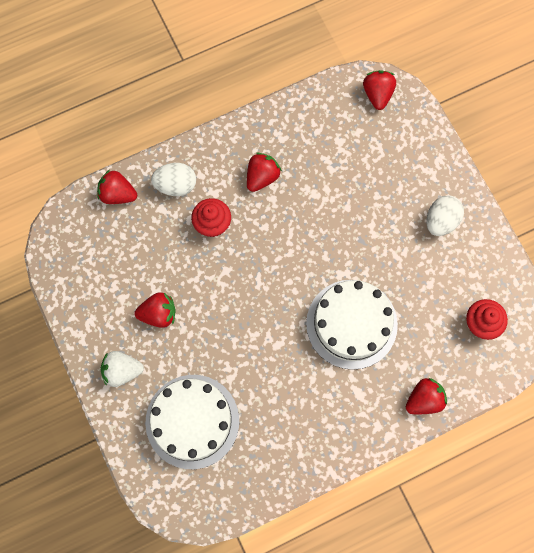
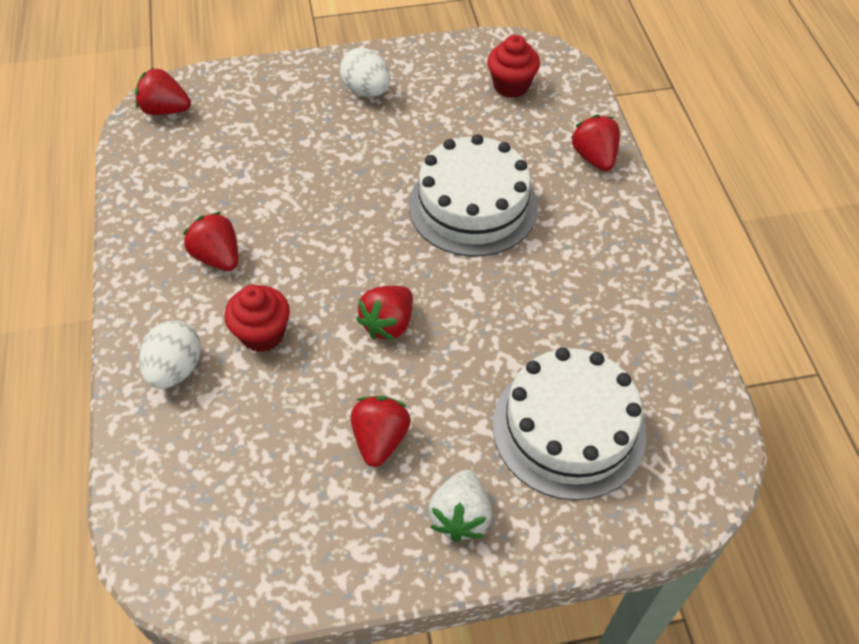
camera: 75 degrees left, 20 degrees down
red strawberry [97,170,137,204] -> red strawberry moved to [356,286,413,341]

